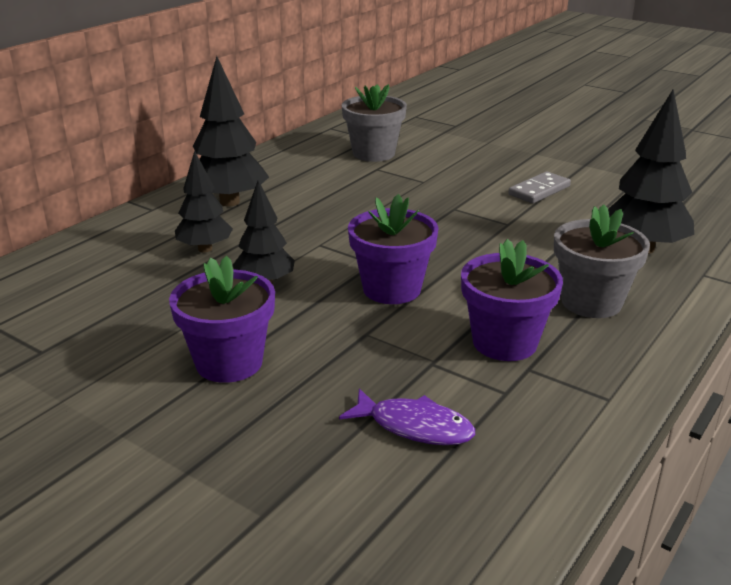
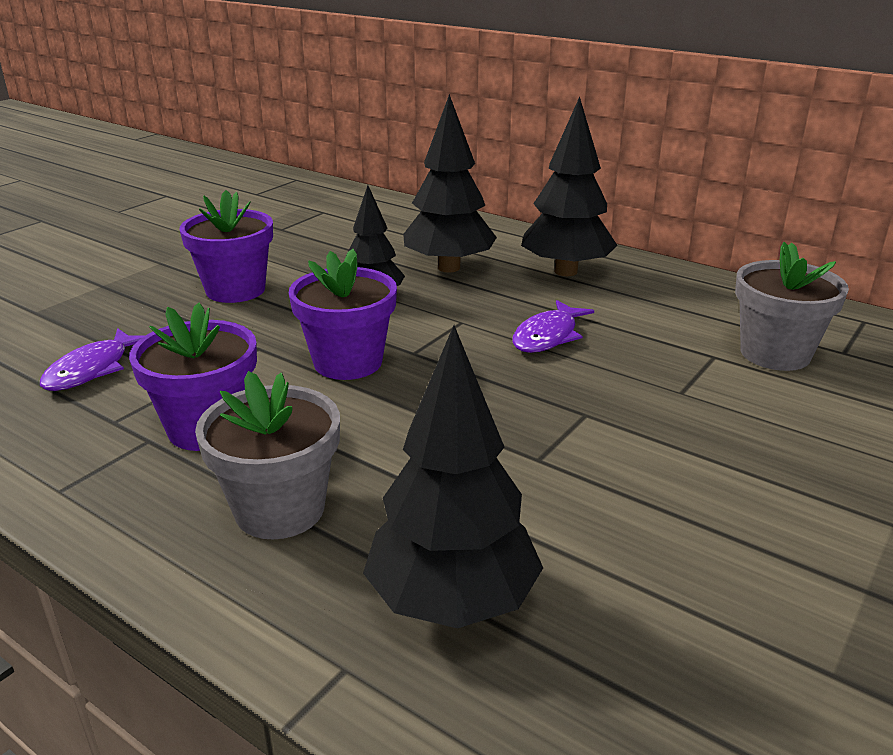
camera: 90 degrees right, 0 degrees up
black tree [175,151,233,252] -> black tree [403,94,497,273], size x1.56
grey domino [508,171,571,203] -> none
none -> purple fish [512,300,594,353]

